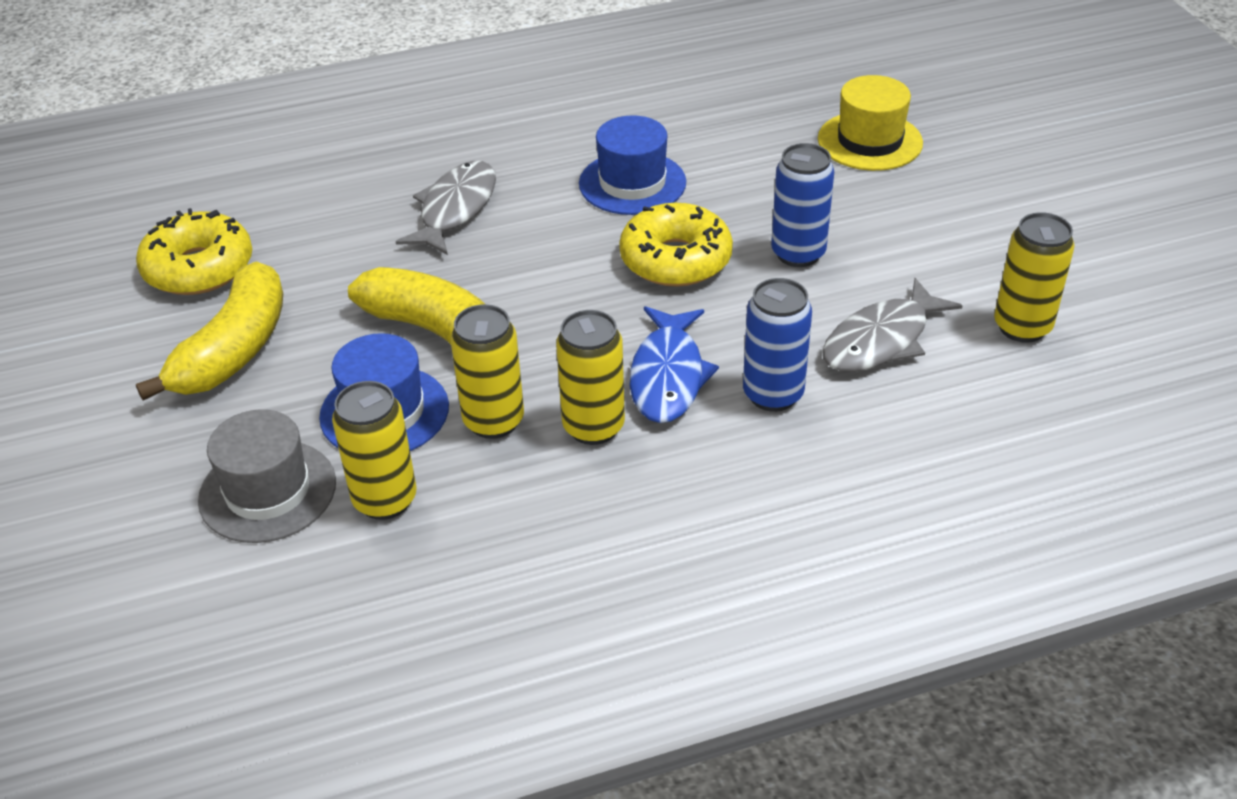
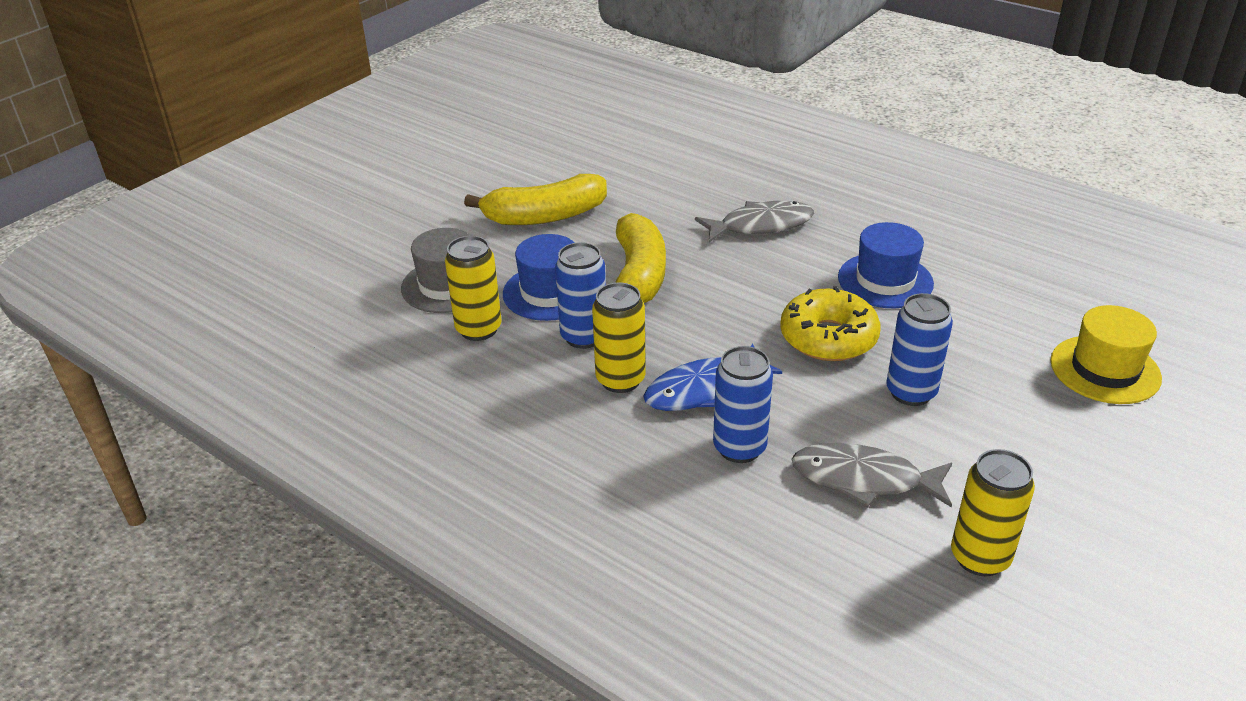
camera: 55 degrees right, 5 degrees down
yellow donut [136,208,252,295] -> none
yellow can [451,304,524,439] -> blue can [555,242,606,349]

